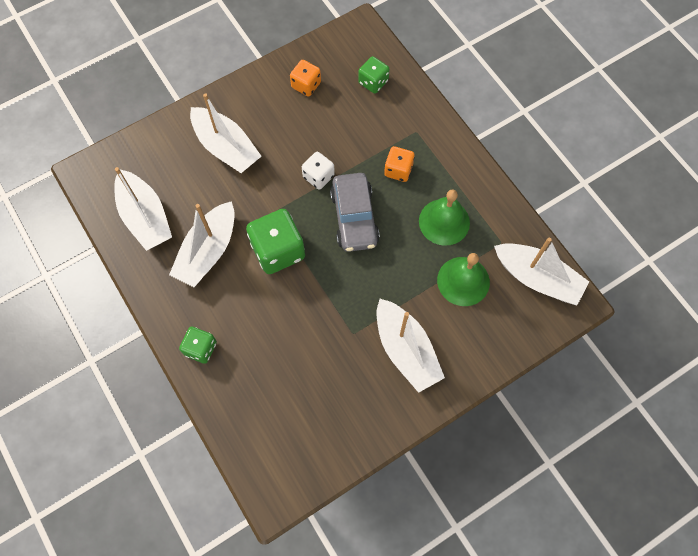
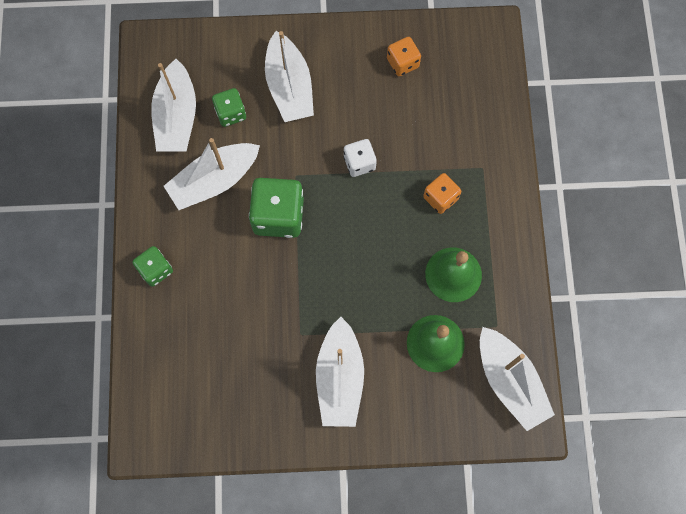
camera: 30 degrees right, 5 degrees up
grey car [330,173,380,252] -> none
green dice [358,56,389,94] -> green dice moved to [212,88,246,127]

